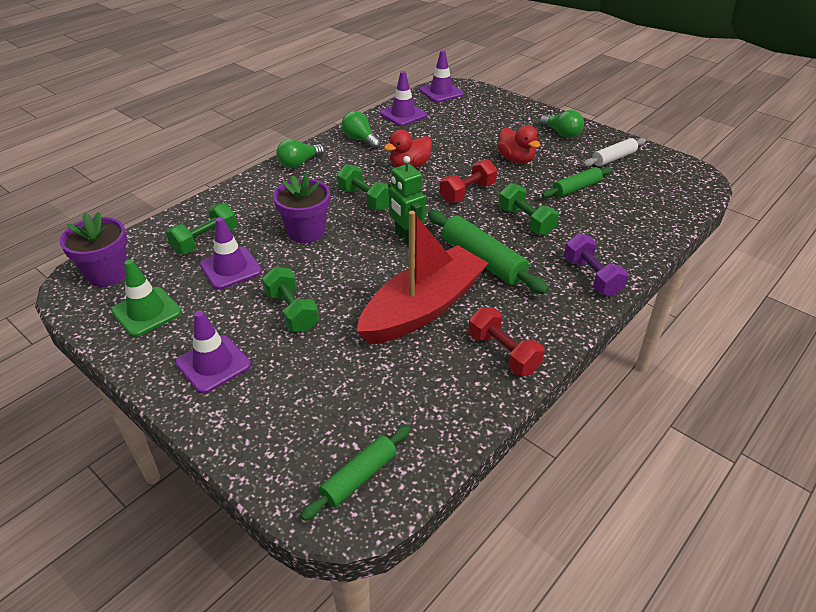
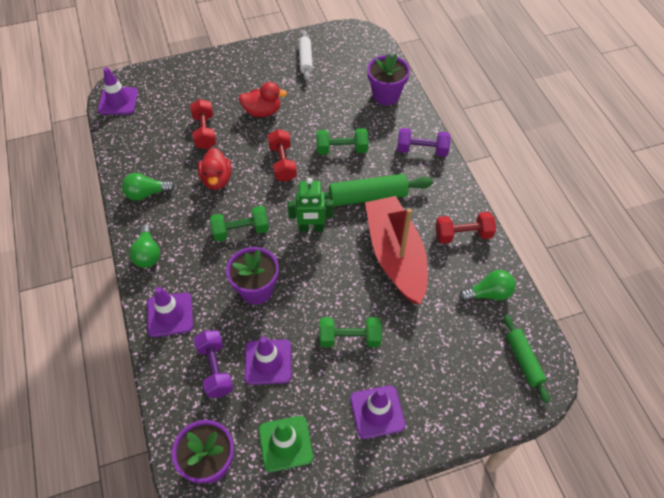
camera: 60 degrees left, 15 degrees up
green dumbbell [166,203,237,254] -> purple dumbbell [194,330,233,398]
purple traffic cone [380,71,427,126] -> purple traffic cone moved to [147,287,193,337]
green light bulb [540,110,584,138] -> green light bulb moved to [459,270,516,302]
green rolling pin [542,167,612,198] -> none
none -> red dumbbell [190,99,216,149]
none -> purple flower pot [367,53,410,105]

